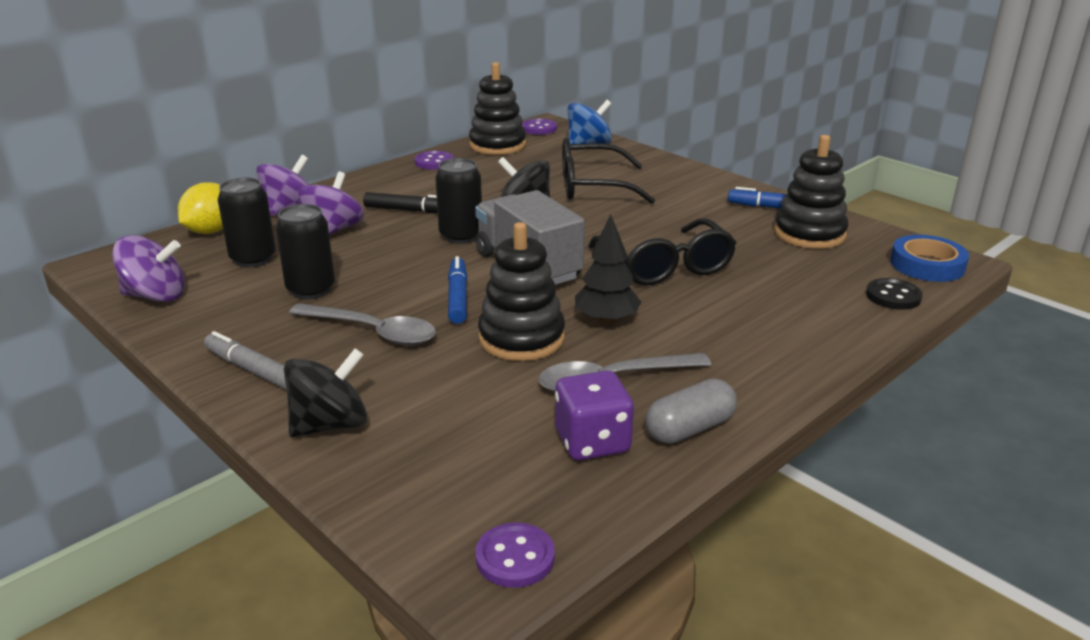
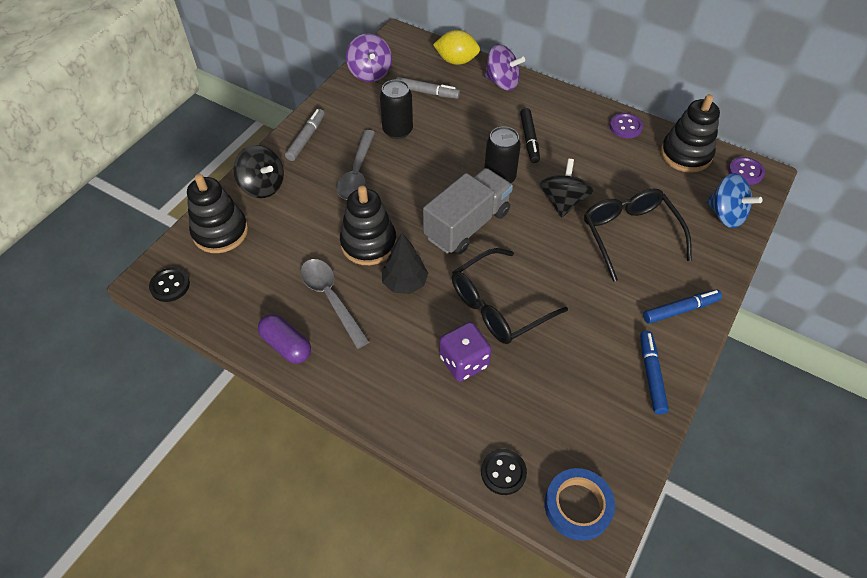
camera: 75 degrees right, 25 degrees up
black can [217,177,276,268] -> grey marker [396,77,460,99]
purple spinning top [296,172,364,235] -> none
blue marker [448,256,467,324] -> blue marker moved to [643,290,722,324]
purple button [476,522,555,588] -> black button [149,268,190,302]
purple dice [555,370,634,461] -> purple dice moved to [439,322,492,382]
grey capsule [645,379,737,444] -> purple capsule [258,314,311,364]
black stacking toy [774,135,849,249] -> black stacking toy moved to [187,174,248,253]

